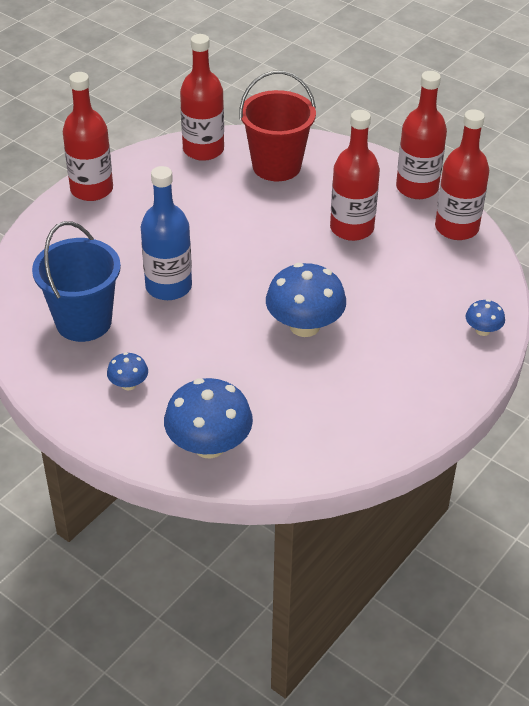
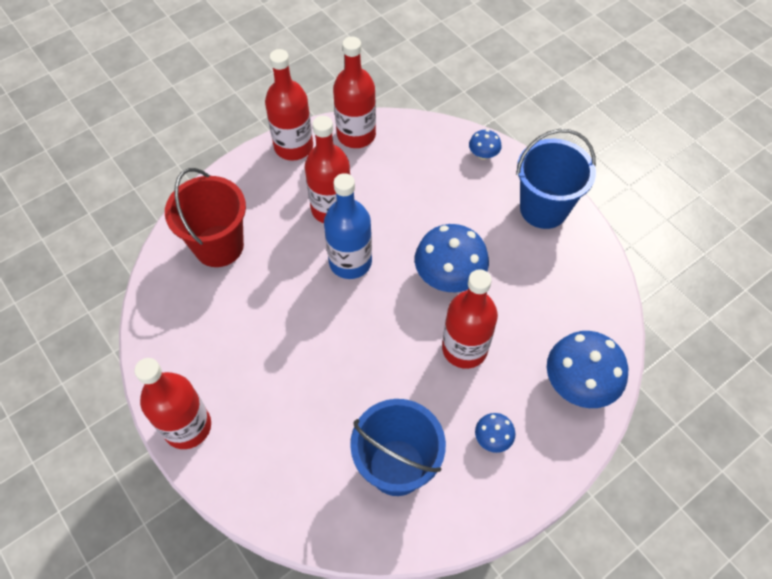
camera: 75 degrees left, 15 degrees up
blue bottle [141,166,192,300] -> blue bottle moved to [324,173,372,279]
red bottle [180,34,224,161] -> red bottle moved to [442,269,498,369]
none -> blue bucket [516,129,596,229]

